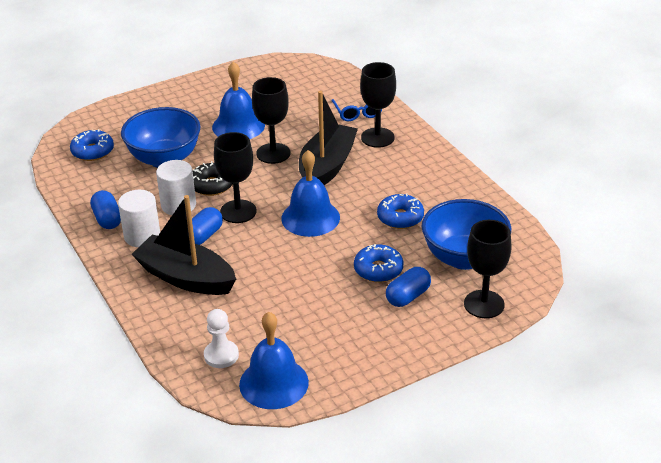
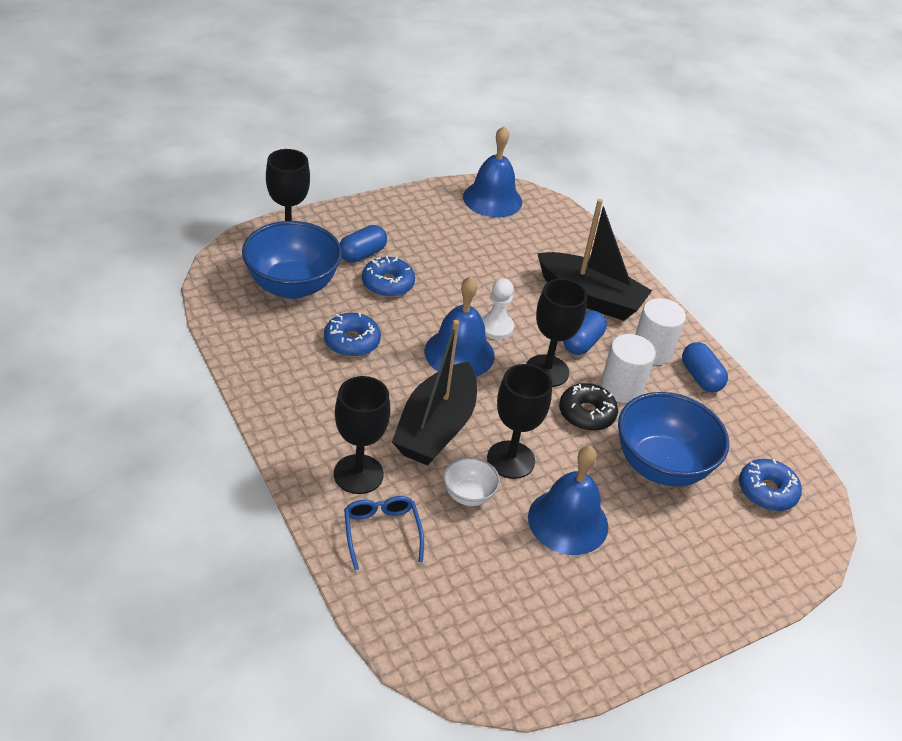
camera: 175 degrees right, 5 degrees up
white pawn [204,309,239,368] -> white pawn moved to [482,278,514,340]
none -> white bowl [444,457,500,506]

